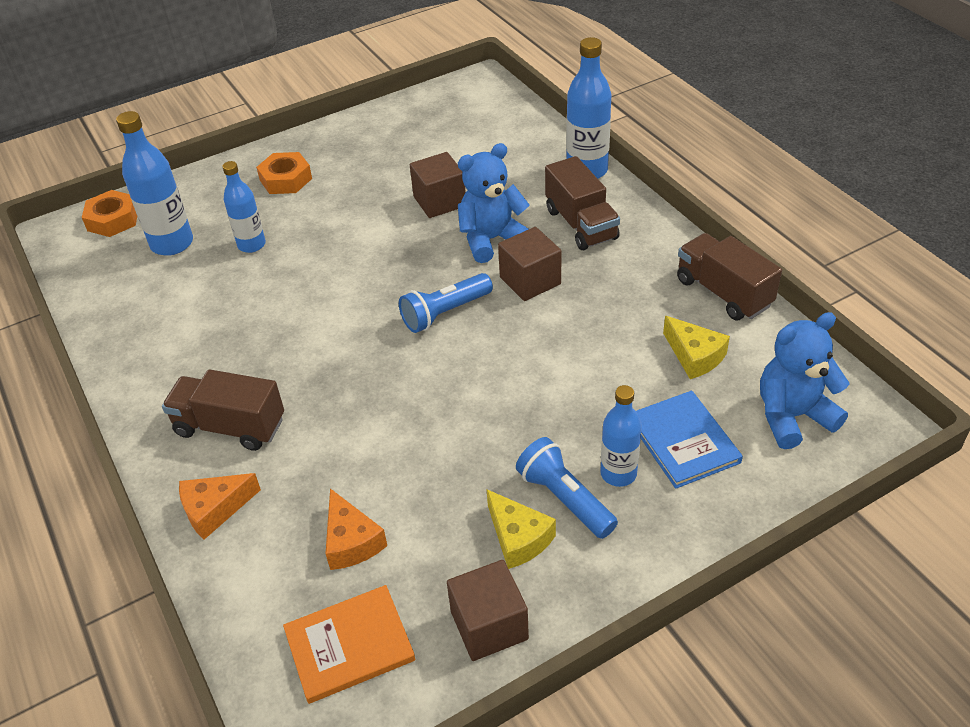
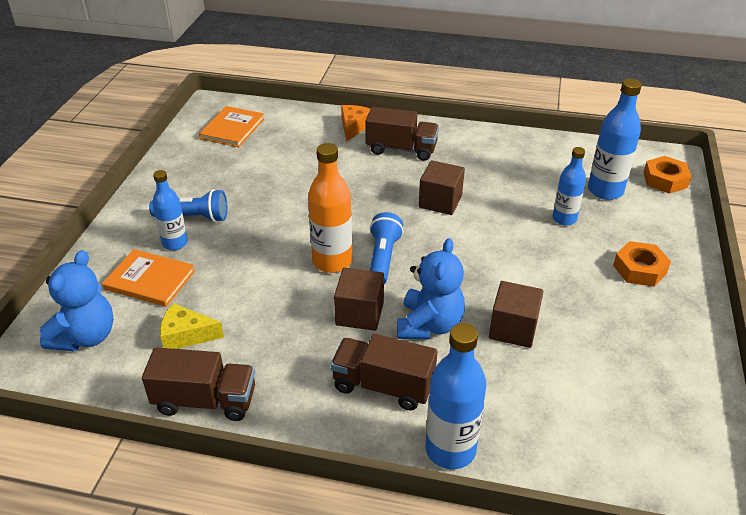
camera: 130 degrees right, 5 degrees down
brown truck [162,369,284,451] -> brown truck turned 45 degrees clockwise [365,107,439,161]
orange cheese [325,488,387,570] -> none
brown cube [447,560,529,661] -> brown cube moved to [419,160,465,215]
yellow cheese [486,489,556,569] -> none
blue book [636,391,743,489] -> orange book [102,249,195,307]
none -> orange bottle [308,143,352,273]

